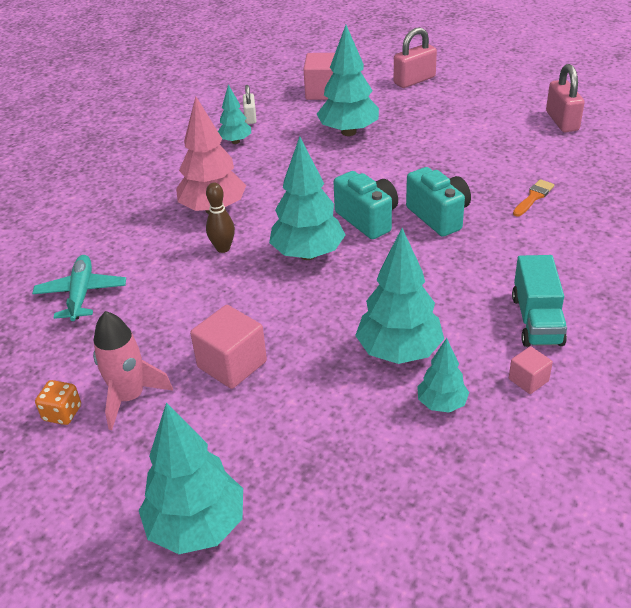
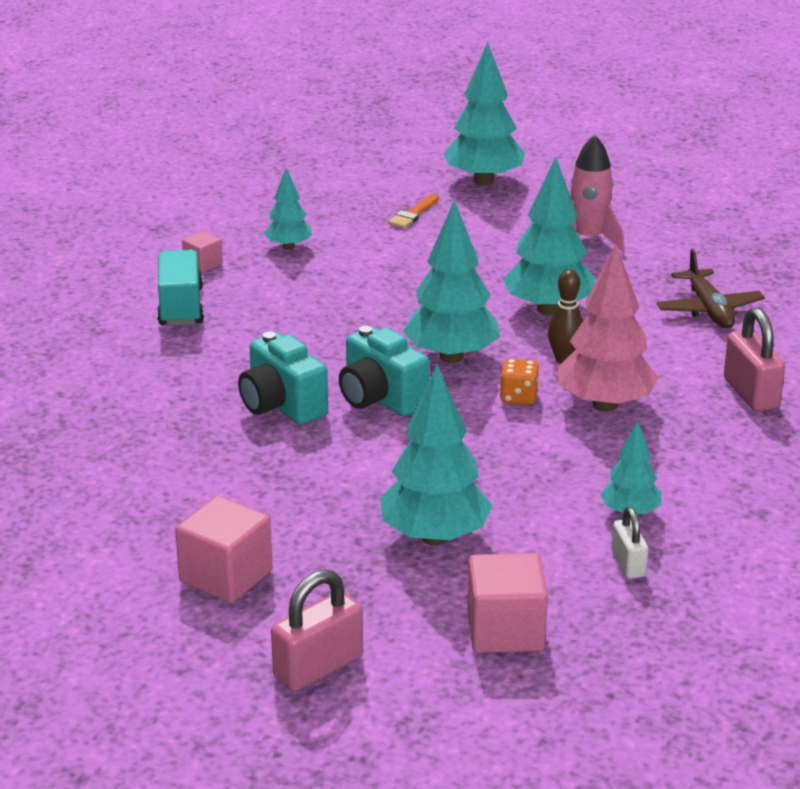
camera: 170 degrees right, 10 degrees down
turquoise plane [32,255,126,321] -> brown plane [657,249,765,328]
orange dice [35,380,81,425] -> orange dice moved to [500,359,539,405]
pink cube [190,305,267,389] -> pink cube moved to [175,496,273,603]
turquoise tree [355,228,444,364] -> turquoise tree moved to [503,157,595,315]
orange brush [513,179,554,217] -> orange brush moved to [388,194,439,228]
pink padlock [546,64,585,132] -> pink padlock moved to [724,307,785,412]

